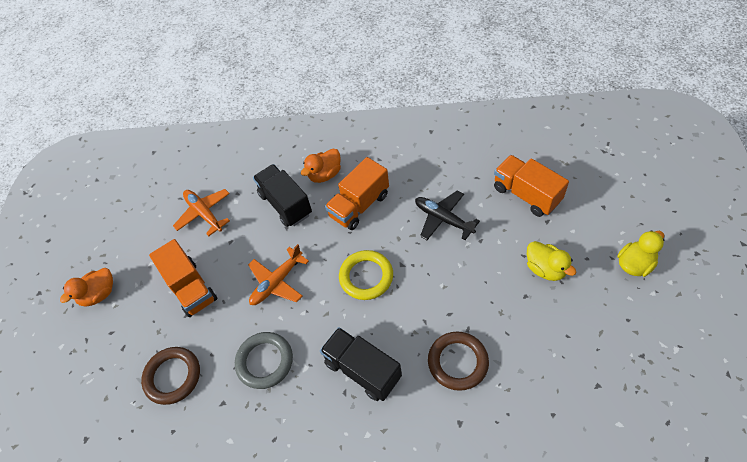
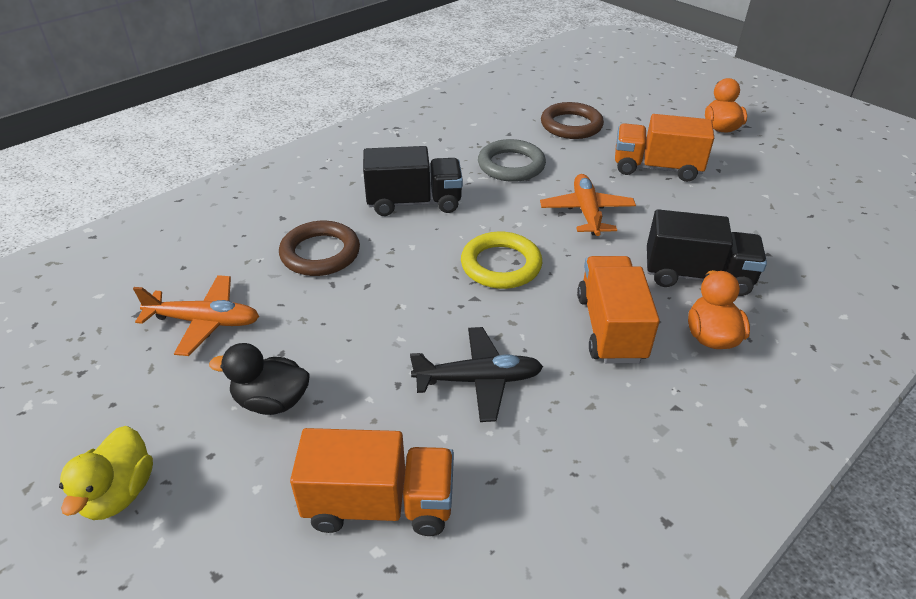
camera: 130 degrees right, 15 degrees down
orange plane [173,189,230,236] -> orange plane moved to [133,275,259,356]
yellow duck [527,241,576,281] -> black duck [209,343,310,415]

